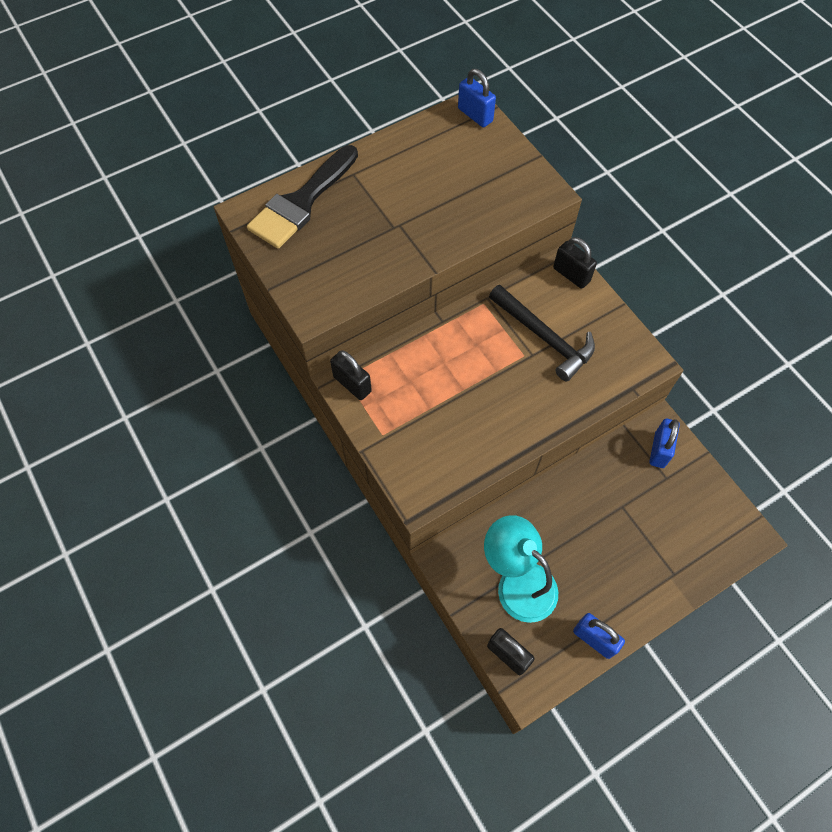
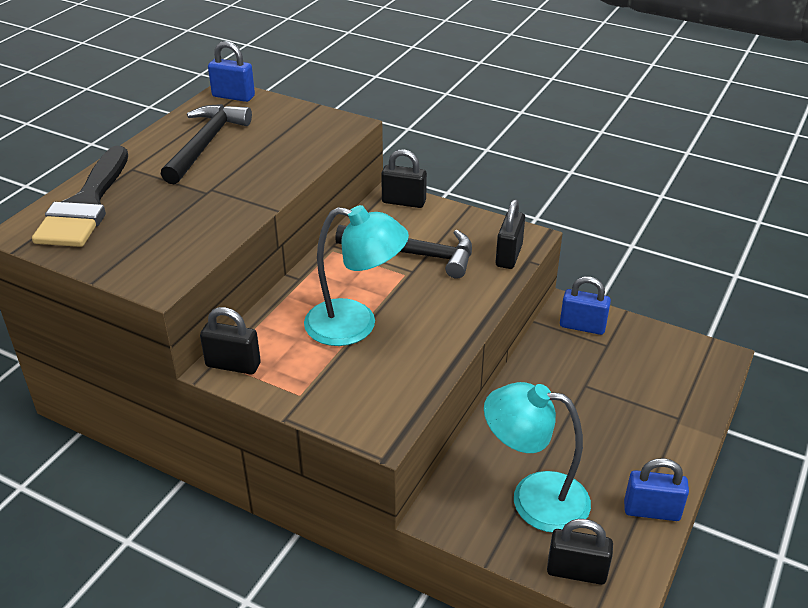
camera: 30 degrees left, 25 degrees down
blue padlock [649,419,680,468] -> blue padlock turned 60 degrees counterclockwise [560,277,611,335]
none -> black hammer [161,104,252,184]
none -> turquoise lamp [304,205,409,346]
none -> black padlock [496,199,525,269]

